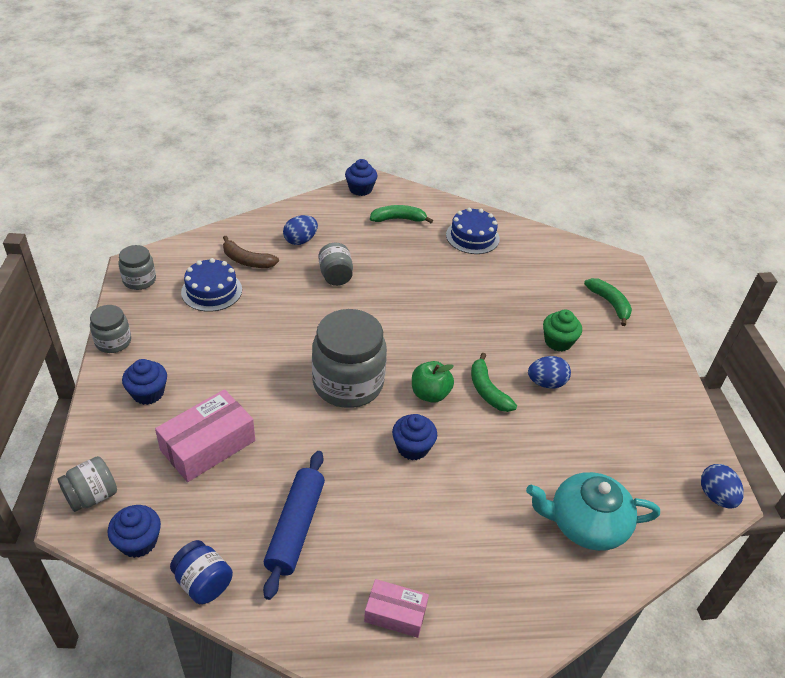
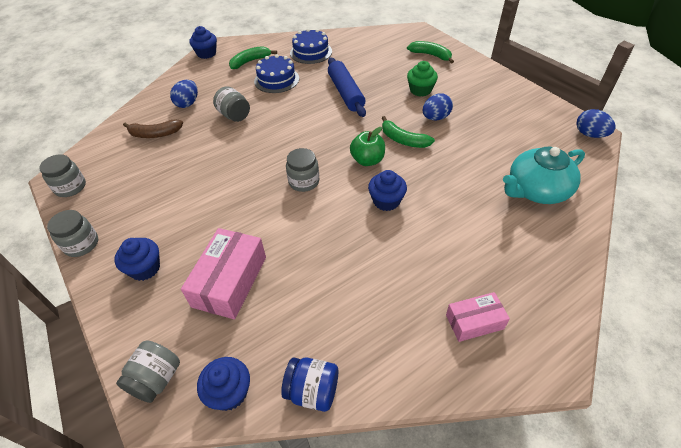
camera: 25 degrees left, 5 degrees up
blue cake [181,258,242,312] -> blue cake moved to [254,54,299,93]
blue rolling pin [263,451,325,600] -> blue rolling pin moved to [328,58,366,117]
grey jar [312,309,387,408] -> grey jar [286,148,319,192], size x0.51

